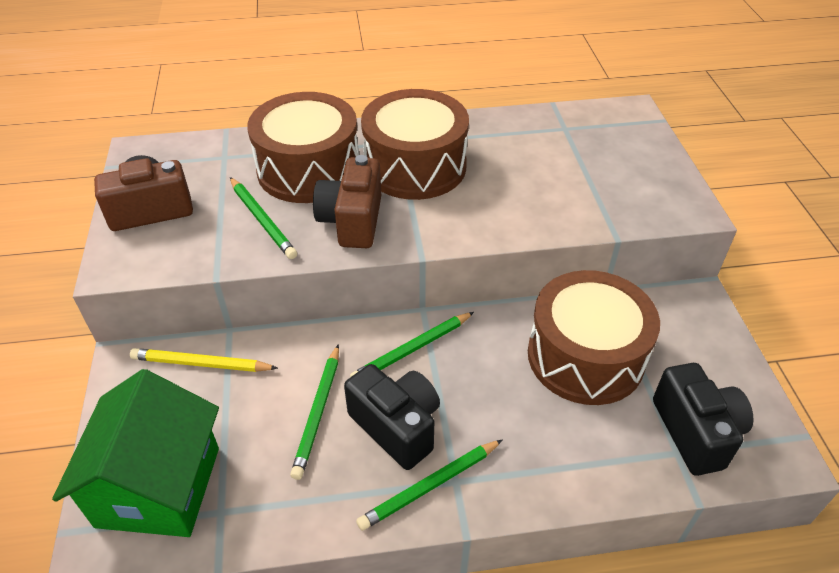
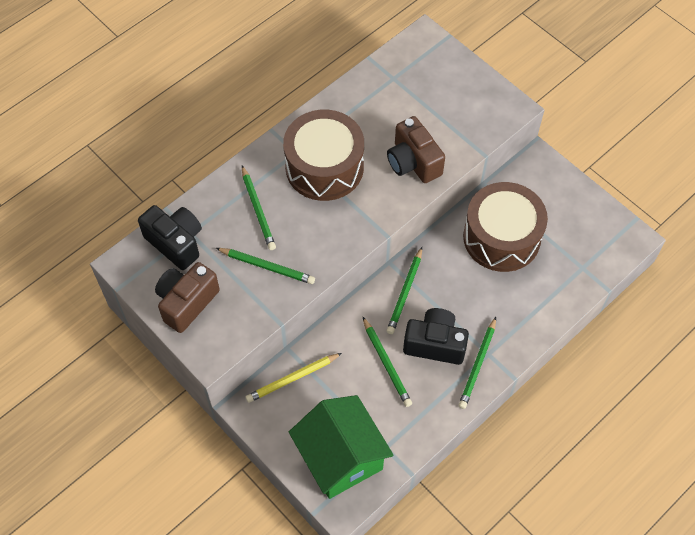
camera: 35 degrees left, 15 degrees up
brown drum [247,92,359,203] -> green pencil [242,165,276,250]
brown camera [313,155,381,248] -> brown camera moved to [387,116,445,183]
black camera [653,363,753,476] -> black camera moved to [138,205,202,270]

